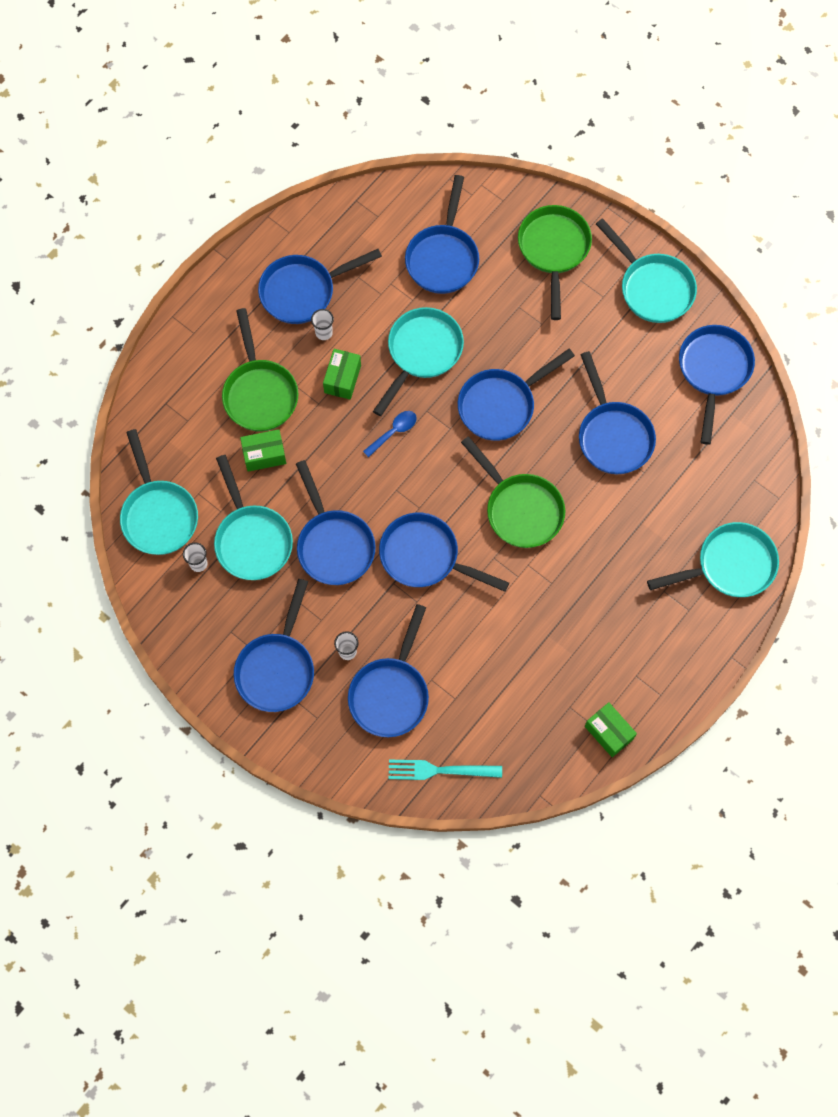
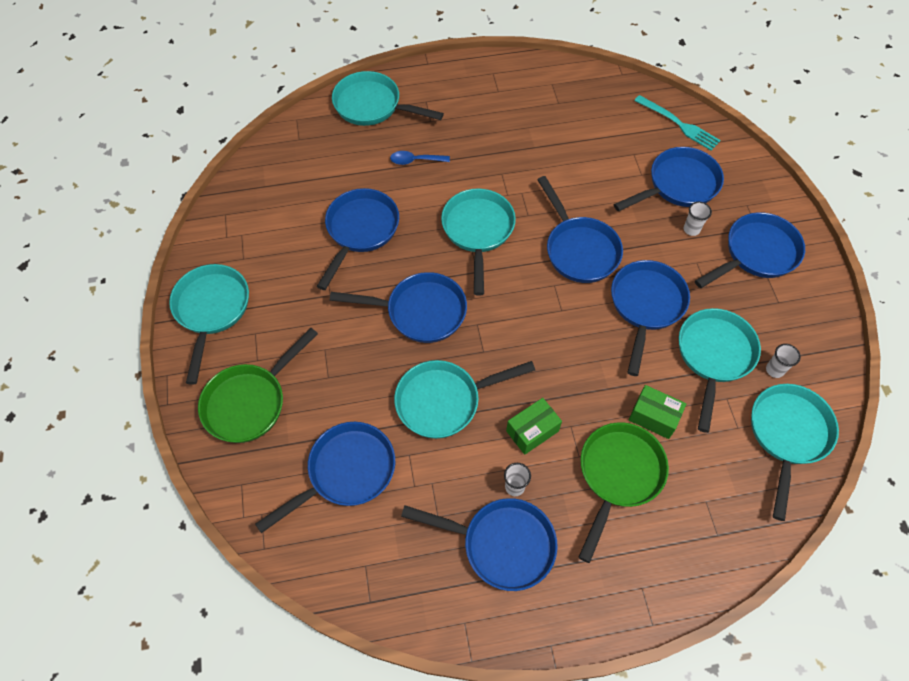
camera: 140 degrees left, 10 degrees down
blue spoon [363,411,417,457] -> blue spoon moved to [390,151,450,165]
green pan [461,436,565,548] -> turquoise pan [441,188,516,296]
green box [585,702,637,757] -> none
blue pan [679,325,755,445] -> none

